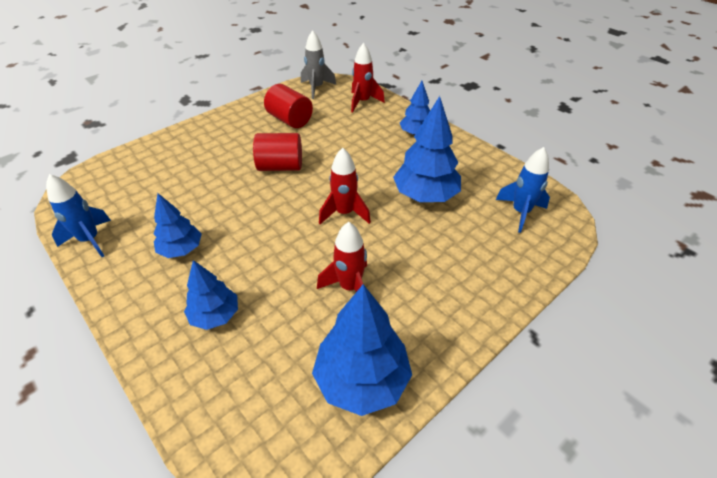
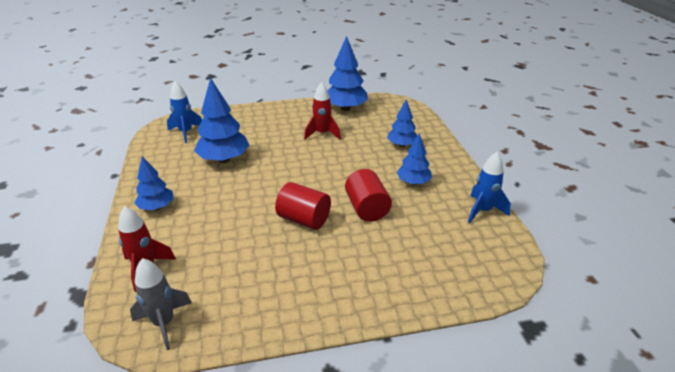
camera: 150 degrees left, 10 degrees down
red cylinder [264,84,313,128] -> red cylinder moved to [345,169,392,222]
red rocket [319,148,371,224] -> none

